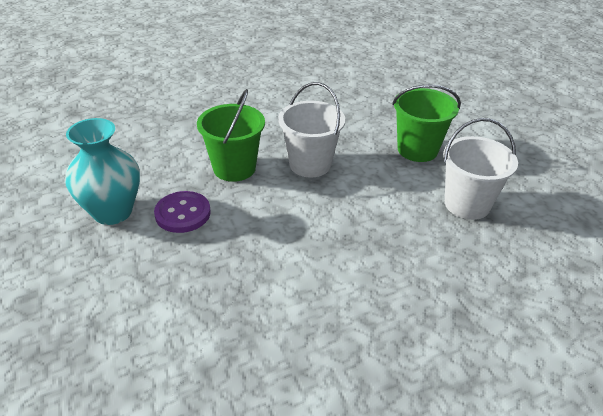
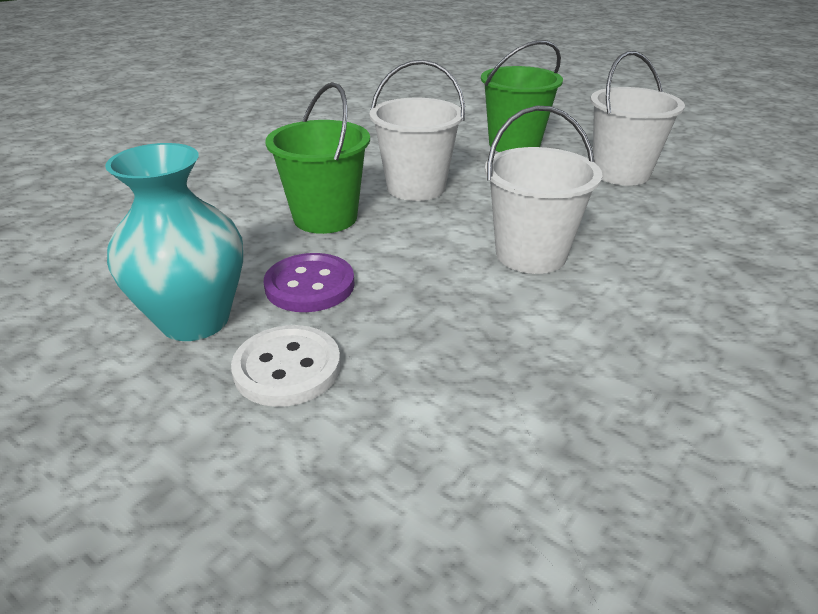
camera: 30 degrees left, 5 degrees down
none -> white button [231,325,341,407]
none -> white bucket [485,106,603,274]

